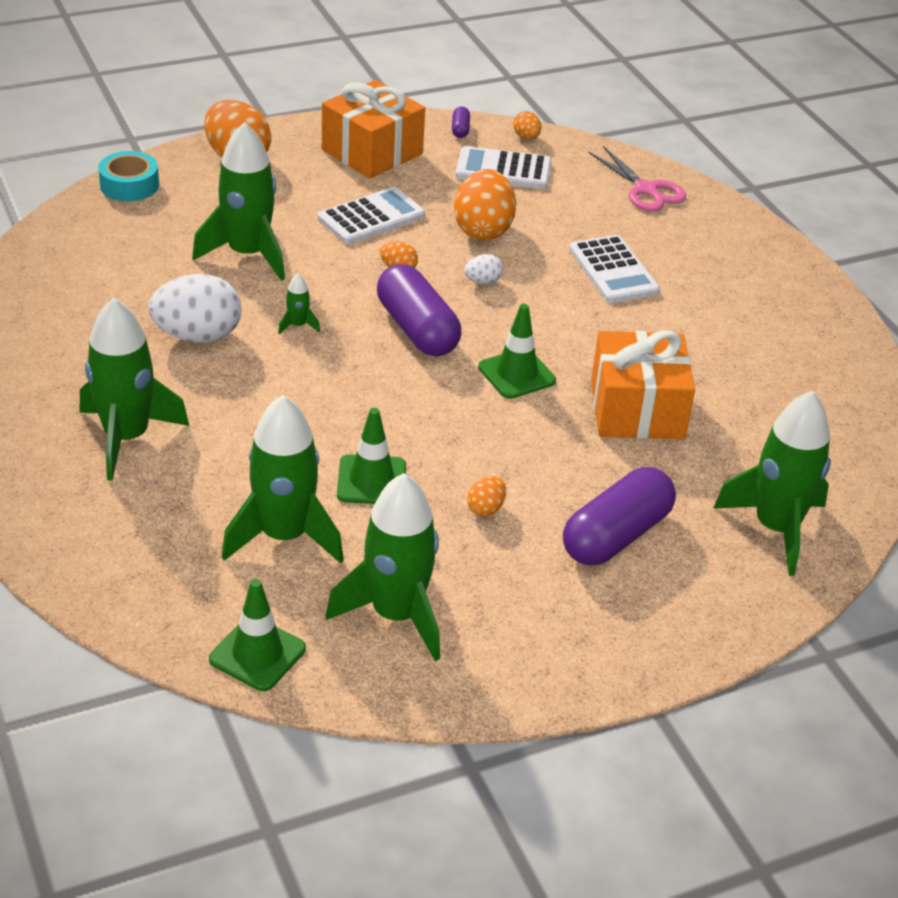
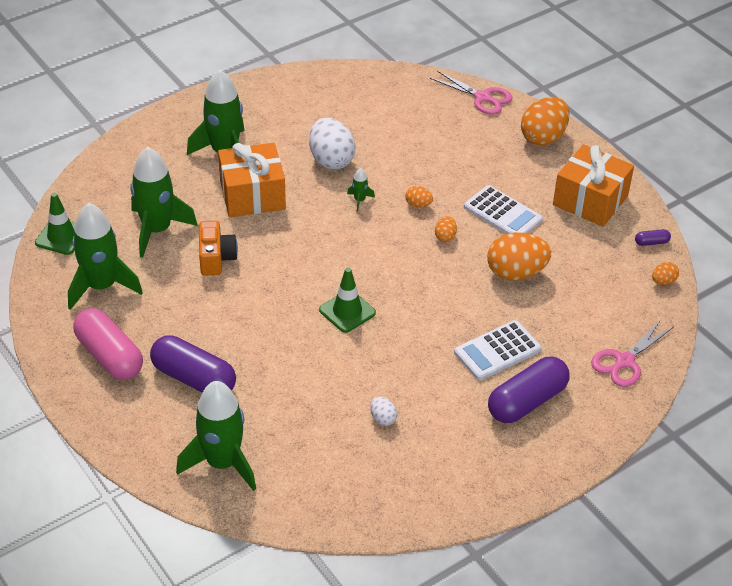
camera: 80 degrees right, 5 degrees up
turquoise tape [98,151,159,201] -> pink scissors [430,71,513,115]
green rocket [192,122,285,281] -> none
green traffic cone [337,408,406,504] -> orange camera [199,221,238,276]
purple capsule [377,264,461,357] -> purple capsule moved to [488,357,569,423]
white calculator [455,146,552,189] -> none
white egg [464,254,503,285] -> white egg moved to [370,397,397,426]
orange egg [467,476,506,517] -> orange egg moved to [405,186,433,208]
orange gift [591,330,695,439] -> orange gift moved to [218,143,286,217]
none -> pink capsule [73,308,143,380]

